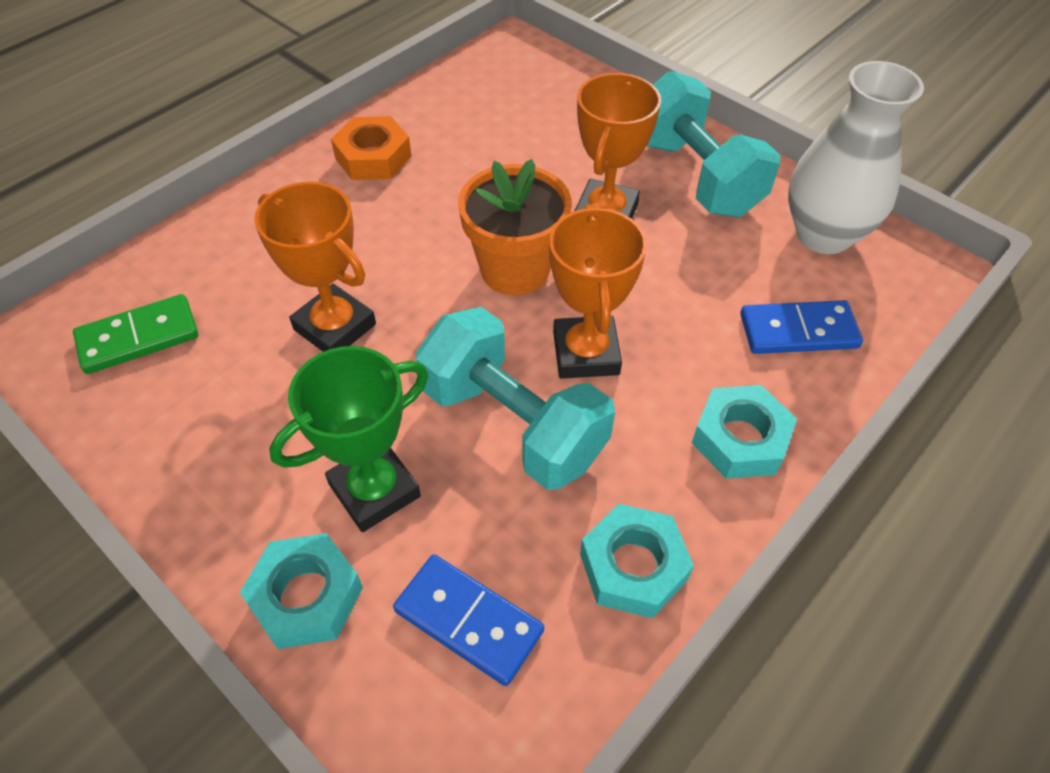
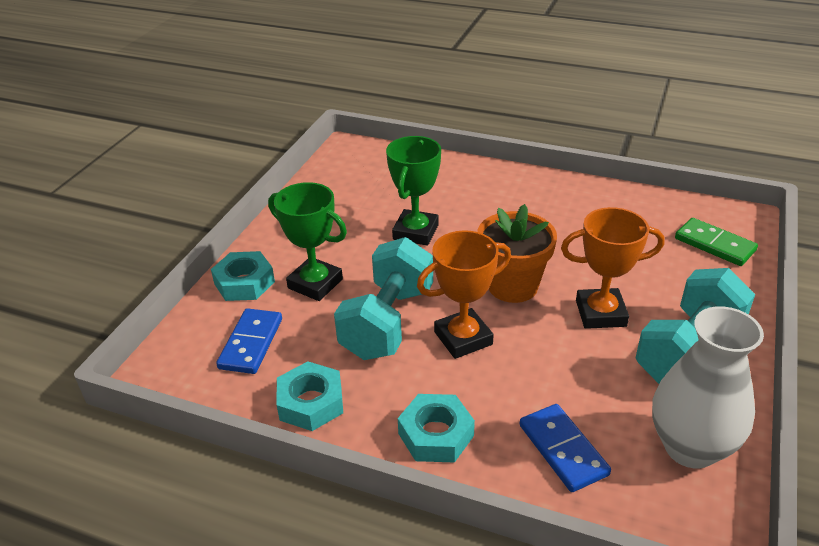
camera: 70 degrees right, 15 degrees down
green domino [73,294,198,374] -> green domino moved to [675,218,758,266]
orange trophy [254,182,376,352] -> green trophy [386,136,441,246]
orange nut [331,116,412,180] -> none

